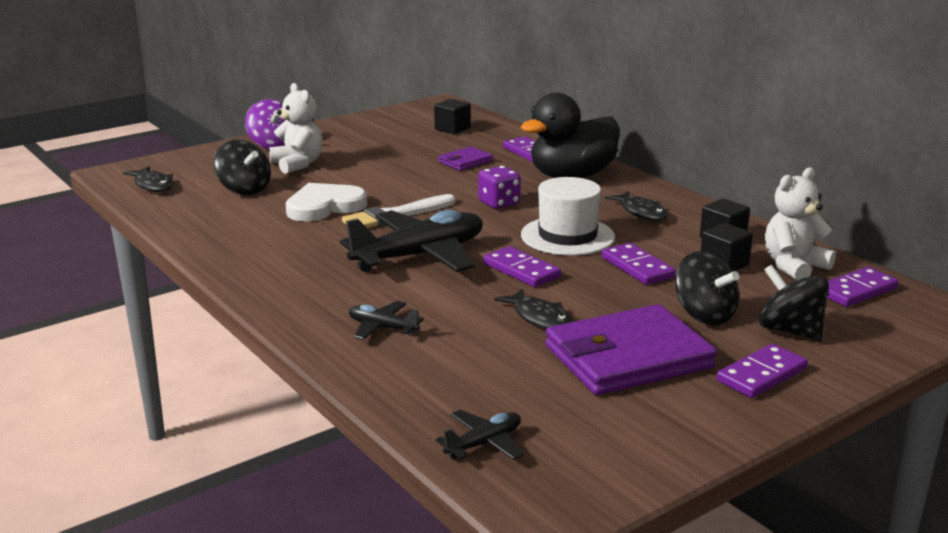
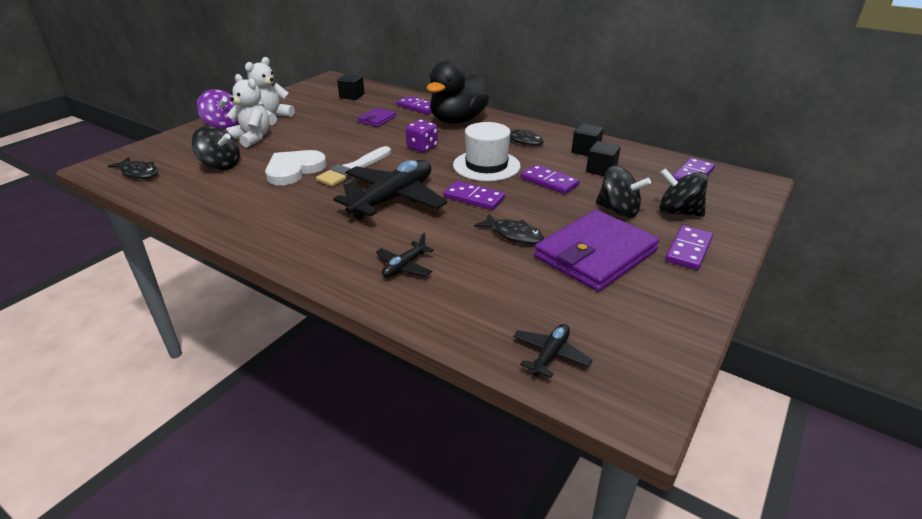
camera: 20 degrees left, 10 degrees up
black plane [349,301,424,340] -> black plane turned 60 degrees counterclockwise [376,233,434,277]
white teddy bear [765,167,836,280] -> white teddy bear moved to [245,57,295,125]

